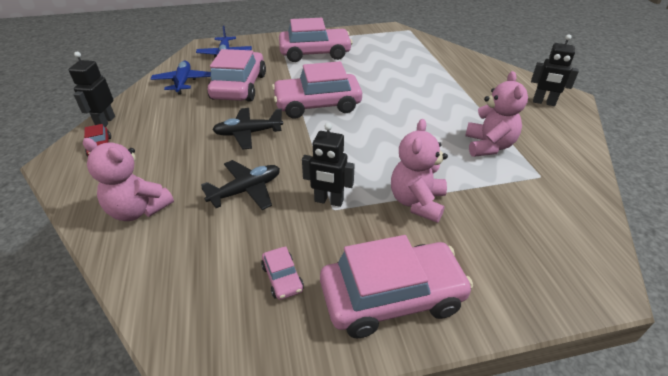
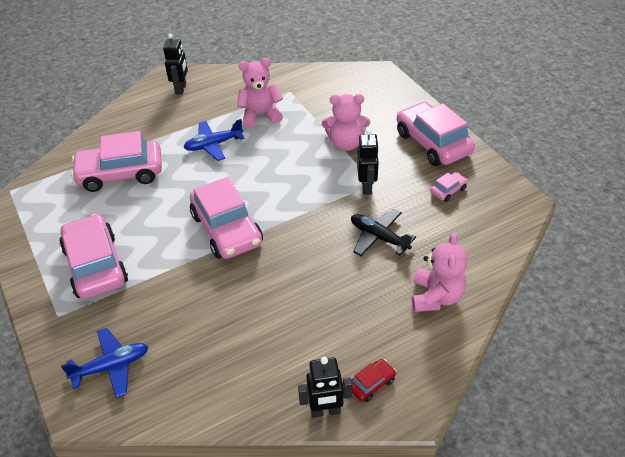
camera: 105 degrees left, 5 degrees up
blue plane [151,61,211,95] -> blue plane moved to [184,119,245,161]
pink car [207,49,266,101] -> pink car moved to [71,131,162,192]
black plane [213,108,283,150] -> none

